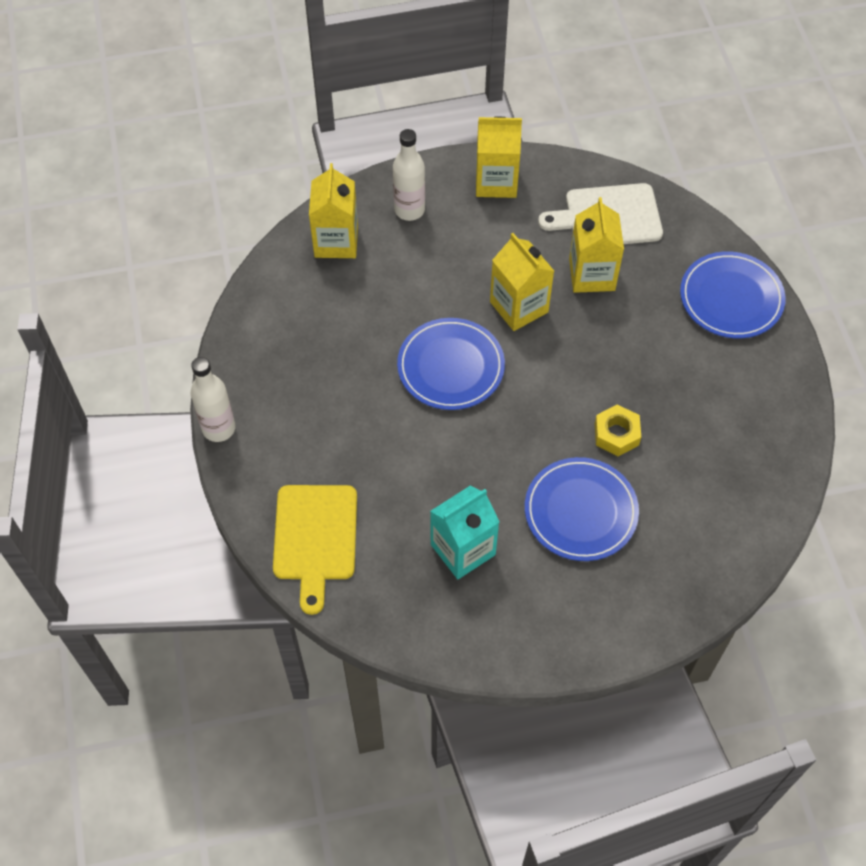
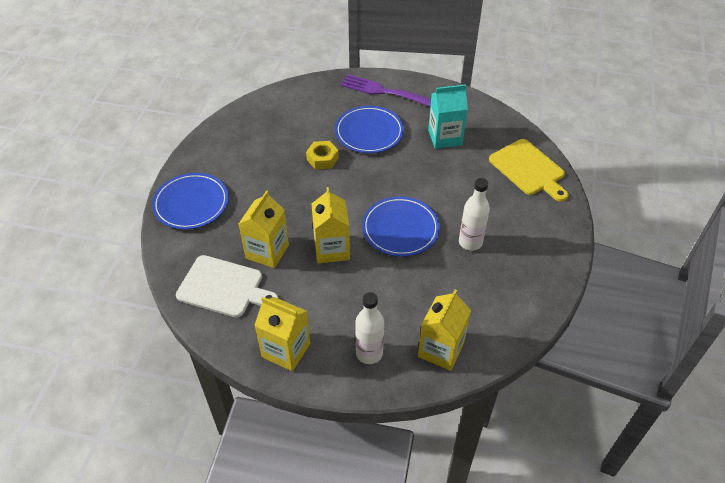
camera: 155 degrees left, 10 degrees down
white bottle [191,357,235,442] -> white bottle moved to [459,178,490,251]
yellow cutting board [273,485,357,615] -> yellow cutting board turned 120 degrees clockwise [489,139,568,202]
none -> purple fork [341,74,431,107]

